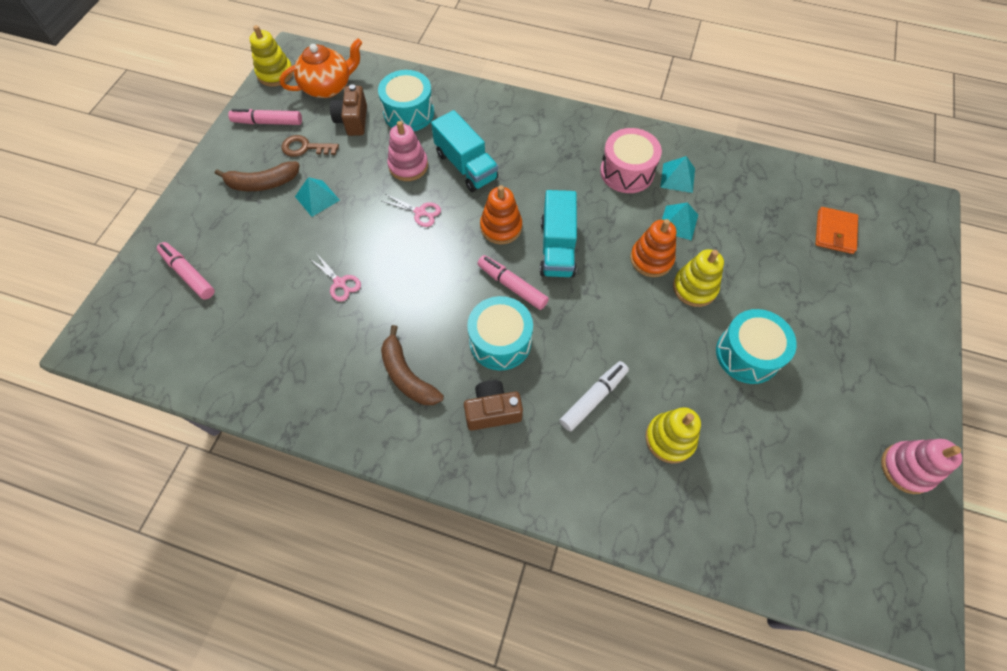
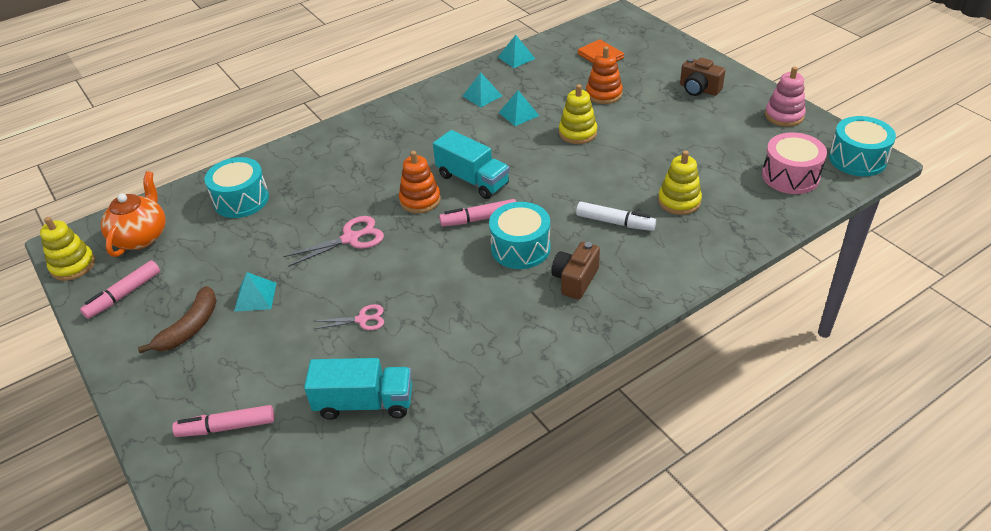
camera: 50 degrees left, 20 degrees down
brown key [282,135,339,157] -> none
brown camera [330,84,367,136] -> brown camera moved to [680,58,726,96]
brown banana [381,325,444,405] -> none
pink scissors [382,194,441,227] -> pink scissors [283,216,384,267], size x1.54
pink stacking toy [387,121,428,181] -> none
turquoise truck [431,110,498,192] -> turquoise truck moved to [304,358,412,420]
white marker [560,361,629,432] -> white marker turned 120 degrees clockwise [576,202,656,231]
pink drum [600,128,662,193] -> pink drum moved to [762,132,827,194]
orange stacking toy [630,219,677,277] -> orange stacking toy moved to [586,46,623,104]
turquoise drum [716,309,797,384] -> turquoise drum moved to [829,116,896,176]
none -> turquoise pyramid [498,35,535,68]

